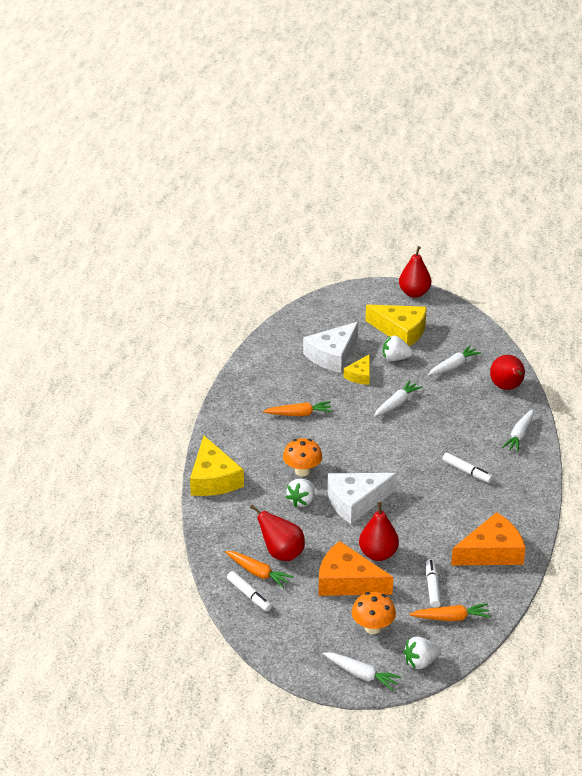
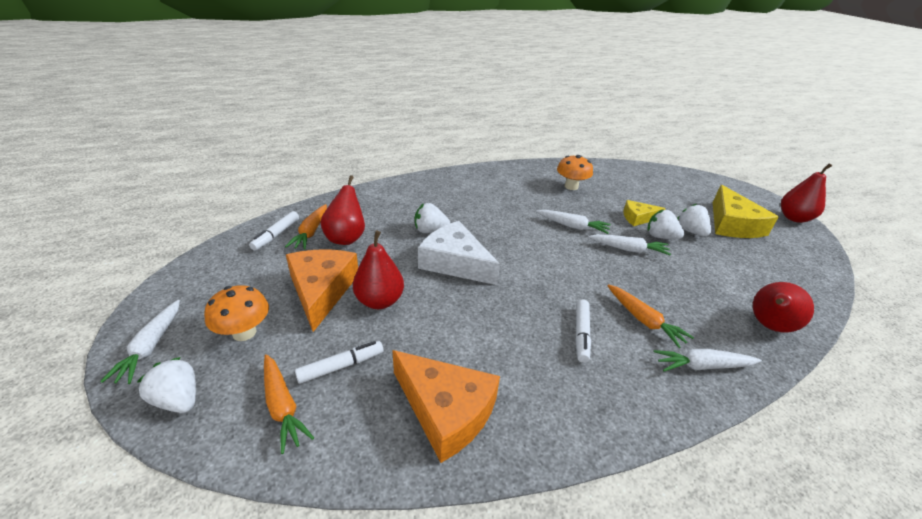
camera: 60 degrees right, 0 degrees up
yellow cheese [190,436,244,496] -> none
orange carrot [263,401,333,416] -> orange carrot moved to [607,284,694,348]
orange mushroom [283,438,322,476] -> orange mushroom moved to [557,155,593,190]
white cheese [303,322,358,373] -> none
white carrot [428,346,481,376] -> white carrot moved to [536,210,611,234]
none -> white strawberry [647,210,685,239]

